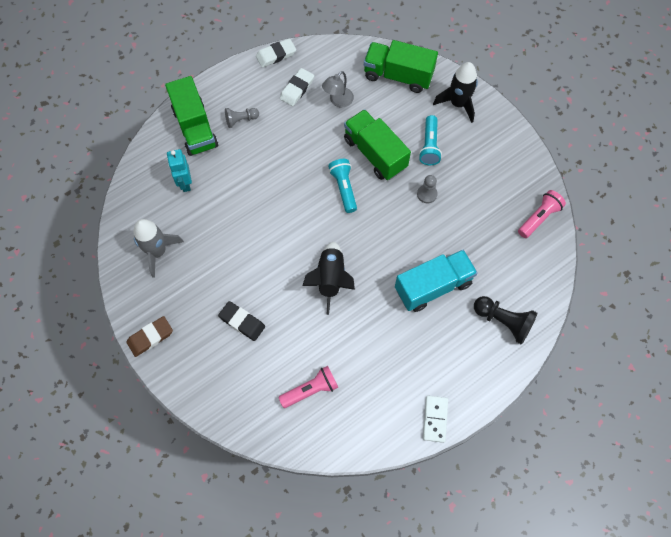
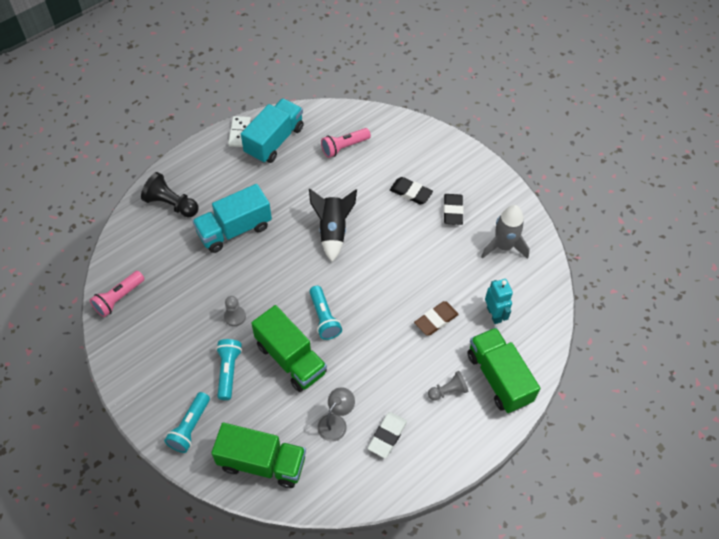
camera: 175 degrees right, 10 degrees down
brown eraser [127,316,173,357] -> brown eraser moved to [414,301,459,336]
white eraser [256,38,296,68] -> none
black rocket [433,62,478,123] -> turquoise flashlight [164,392,210,453]
none -> turquoise truck [241,98,304,163]
none -> black eraser [444,194,463,225]

